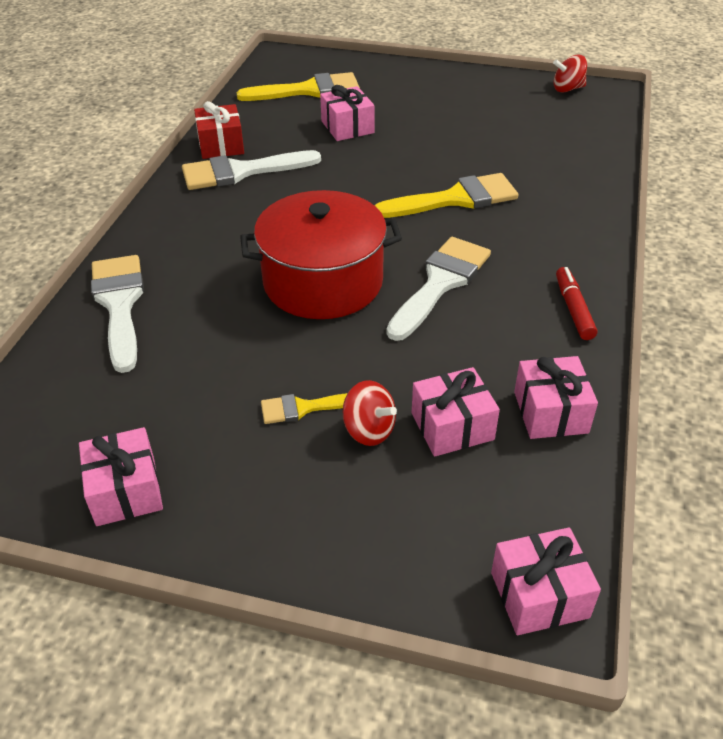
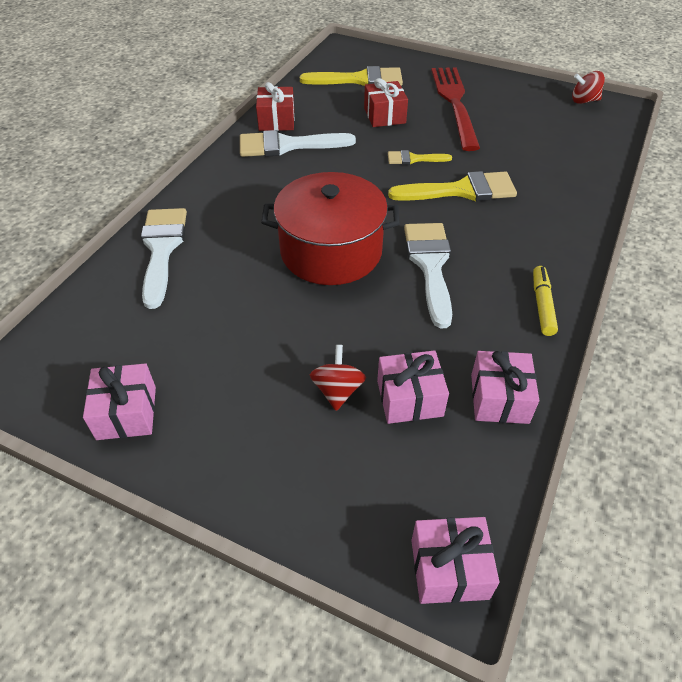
camera: 10 degrees right, 5 degrees up
yellow brush [261,393,347,424] -> yellow brush moved to [388,150,452,165]
pink gift [320,85,374,141] -> red gift [364,78,408,127]
red spinning top [343,380,397,446] -> red spinning top turned 135 degrees counterclockwise [310,345,366,411]
white brush [386,237,491,341] -> white brush turned 45 degrees counterclockwise [404,223,452,328]
red marker [556,267,597,340] -> yellow marker [533,266,558,336]
none -> red fork [431,67,480,151]

